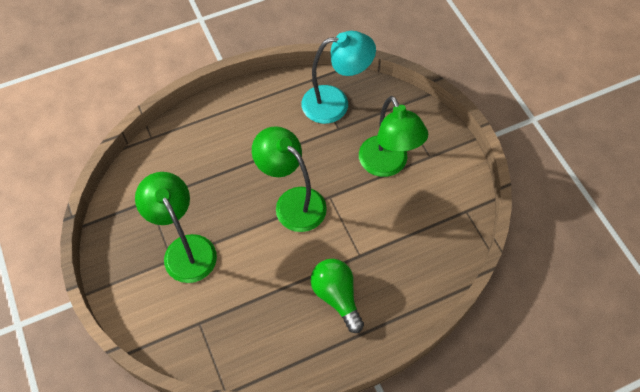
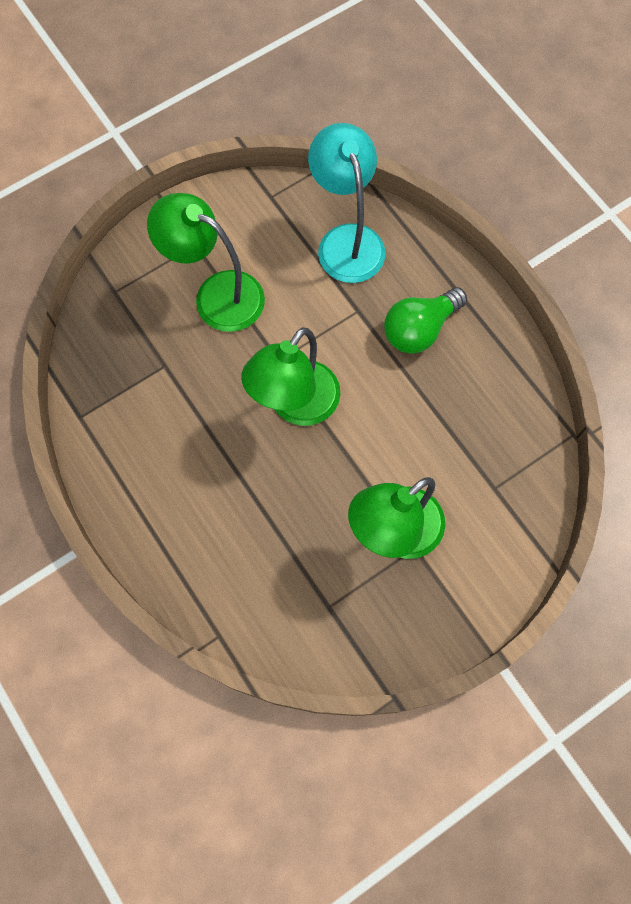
camera: 100 degrees left, 10 degrees up
turquoise lamp [302,31,376,124] -> turquoise lamp moved to [308,123,385,283]
green lamp [359,96,428,177] -> green lamp turned 120 degrees counterclockwise [147,193,265,332]

